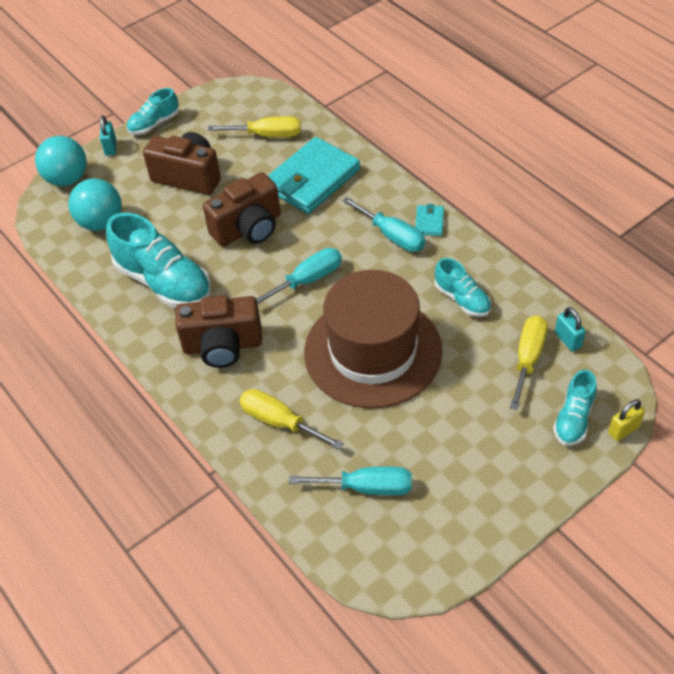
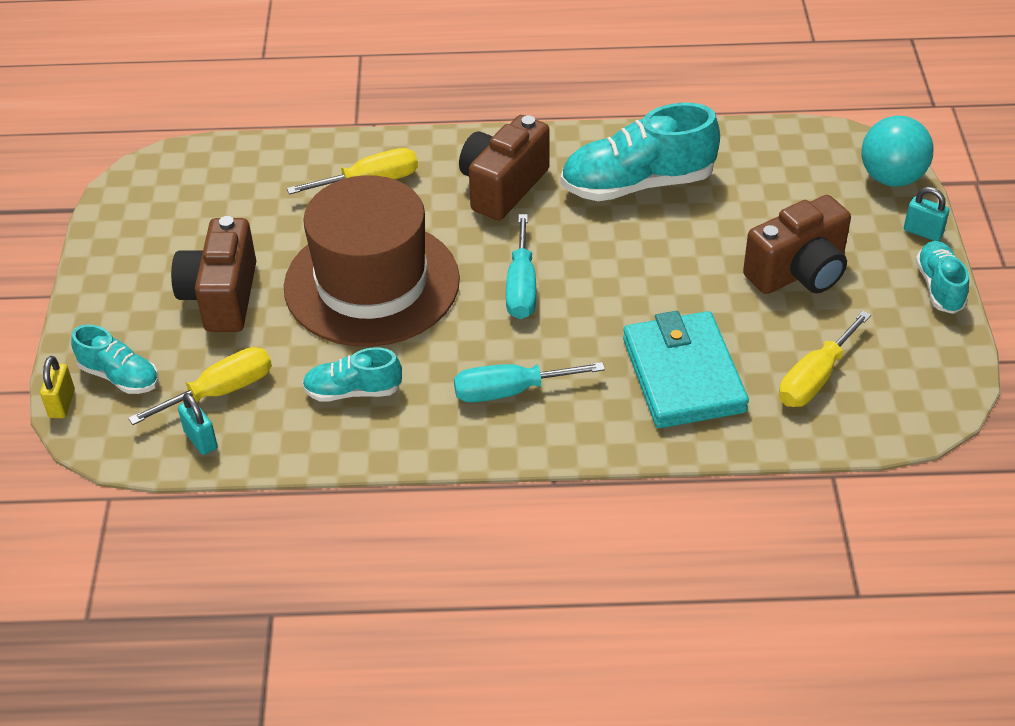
camera: 125 degrees right, 5 degrees down
turquoise ball [68,178,122,231] -> none
brown camera [203,172,281,247] -> brown camera moved to [171,216,256,332]
turquoise screwdriver [289,467,412,496] -> none
turquoise wallet [415,204,444,236] -> none
yellow screwdriver [510,315,548,410] -> yellow screwdriver turned 90 degrees counterclockwise [128,347,272,425]
turquoise shoe [553,370,597,446] -> turquoise shoe turned 150 degrees clockwise [71,324,158,394]
turquoise padlock [555,307,586,351] -> turquoise padlock turned 45 degrees clockwise [178,393,218,455]

